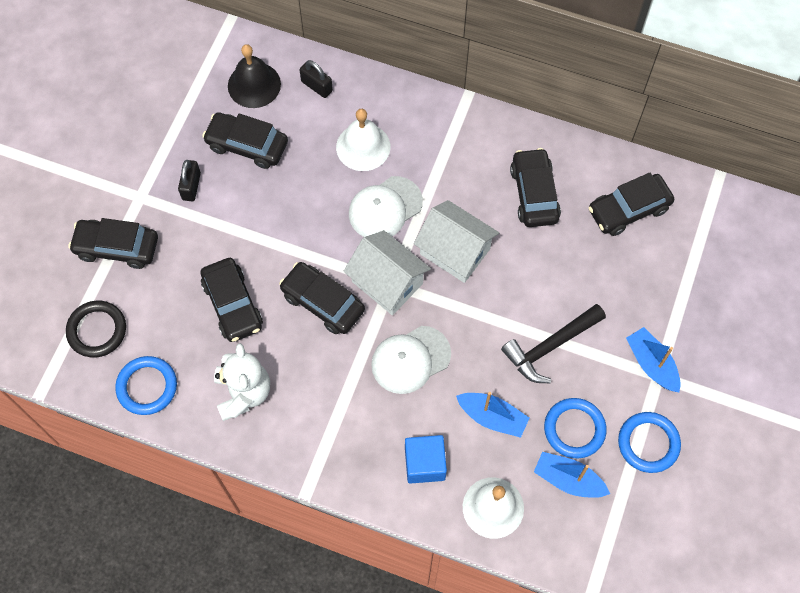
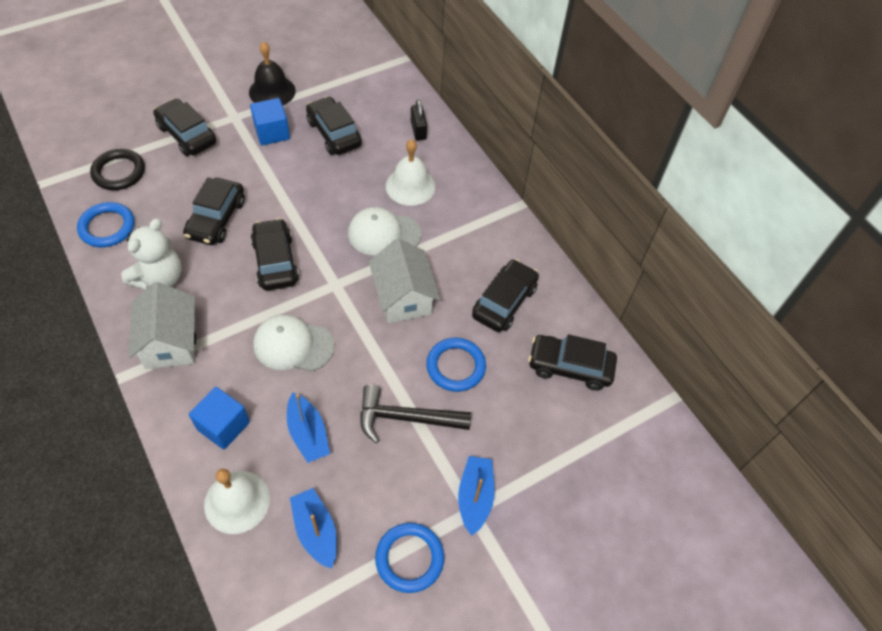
camera: 35 degrees right, 10 degrees down
black padlock [178,160,201,201] -> blue cube [250,98,290,145]
black bell [228,44,281,108] -> black bell moved to [249,41,296,106]
white house [343,230,431,315] -> white house moved to [128,282,196,369]
blue ring [544,398,607,458] -> blue ring moved to [426,338,486,392]

